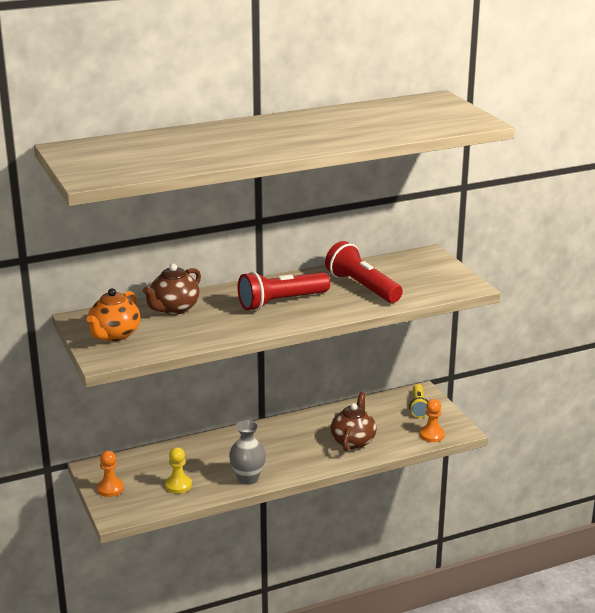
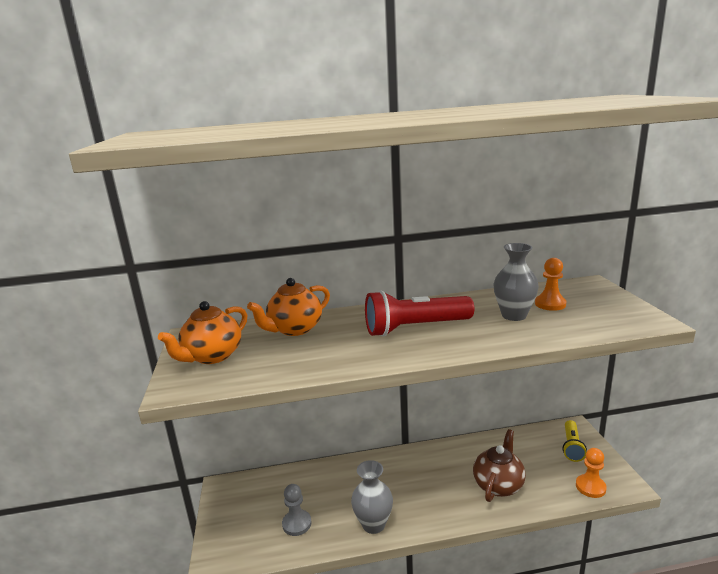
camera: 15 degrees right, 5 degrees down
orange pawn [97,451,124,497] -> orange pawn moved to [535,258,567,311]
brown teapot [143,264,201,315] -> orange teapot [247,278,330,336]
yellow pawn [165,447,192,493] -> grey pawn [282,484,312,536]
red flashlight [325,241,403,303] -> grey vase [493,243,539,321]

